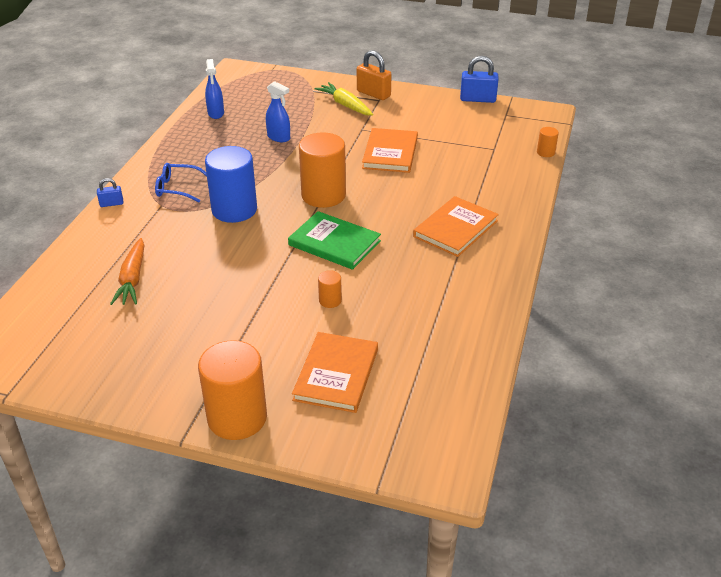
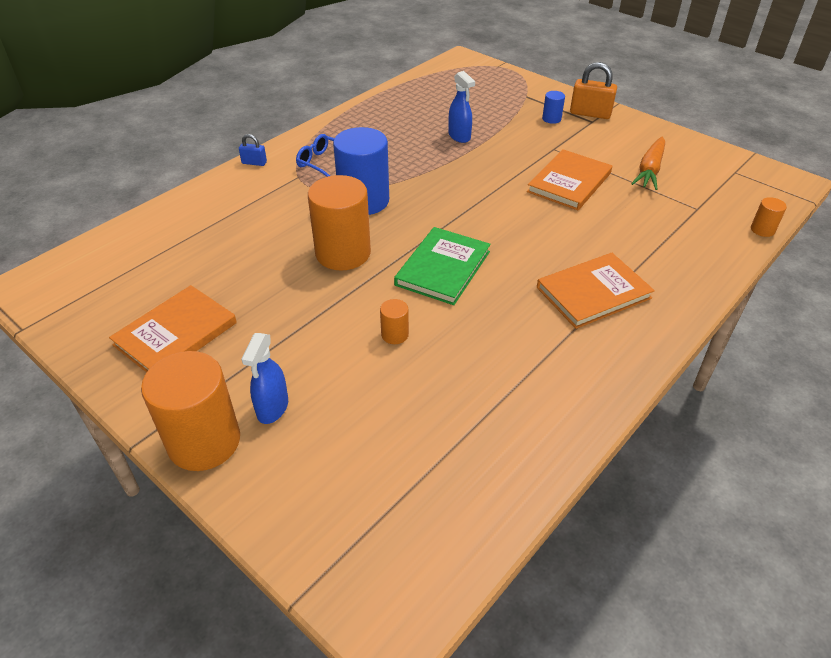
camera: 25 degrees right, 5 degrees up
orange carrot [110,238,144,305] -> orange carrot moved to [631,137,665,190]
blue spray bottle [205,59,224,119] -> blue spray bottle moved to [241,333,288,424]
green book [288,211,381,270] -> green book turned 60 degrees clockwise [394,227,491,305]
orange book [292,332,378,413] -> orange book moved to [109,285,237,372]
orange cylinder [299,132,346,208] -> orange cylinder moved to [308,175,371,270]
yellow carrot [314,82,373,116] -> blue cylinder [542,91,565,124]
orange padlock [357,50,392,100] -> orange padlock turned 45 degrees counterclockwise [570,62,617,119]
blue padlock [460,56,499,103] -> none

